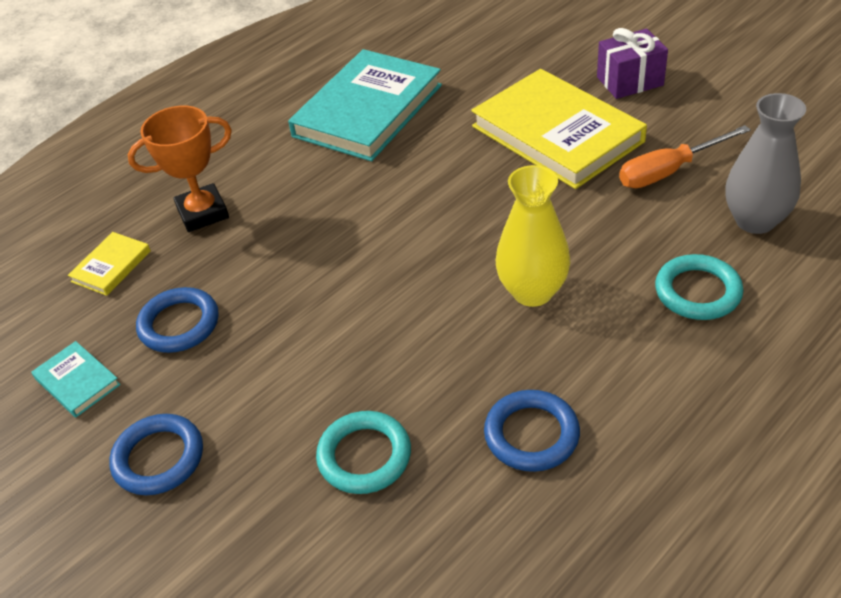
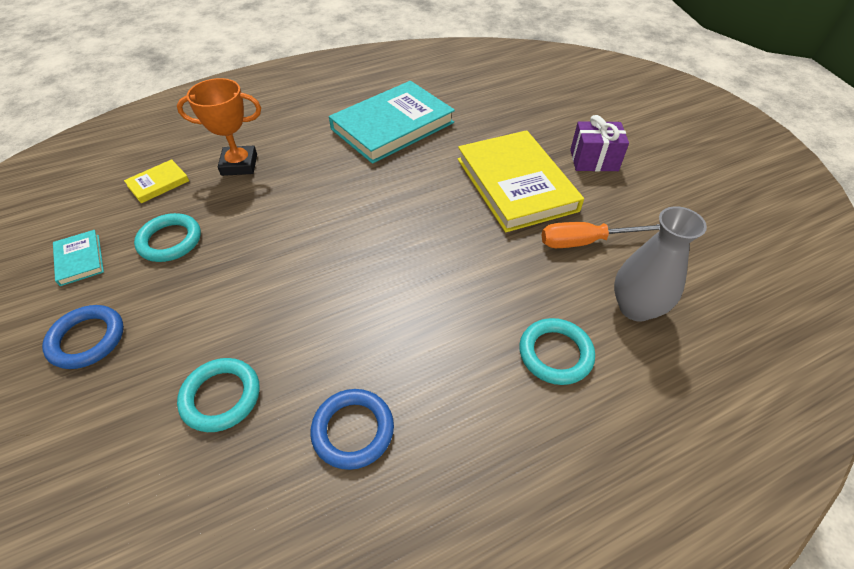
camera: 15 degrees right, 5 degrees up
blue ring [136,287,219,353] -> turquoise ring [134,213,201,262]
yellow vase [496,165,570,307] -> none

